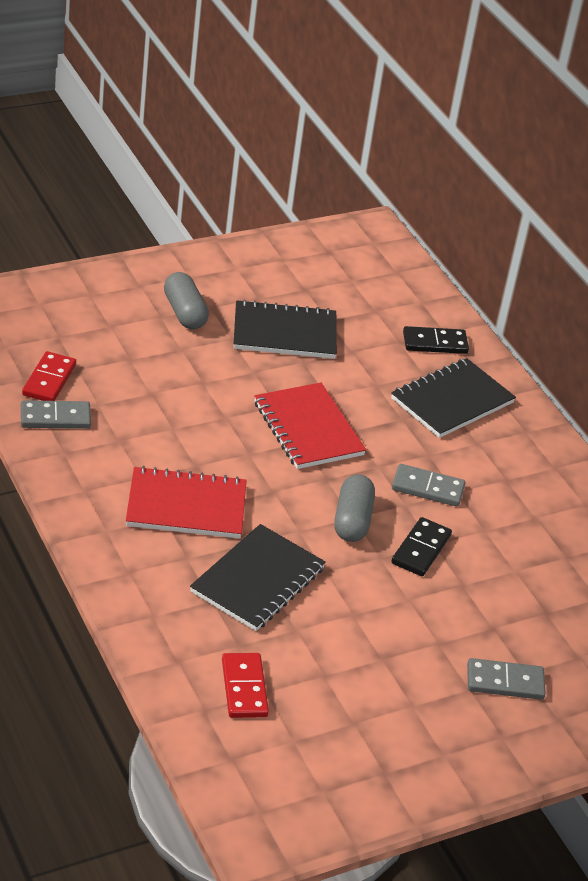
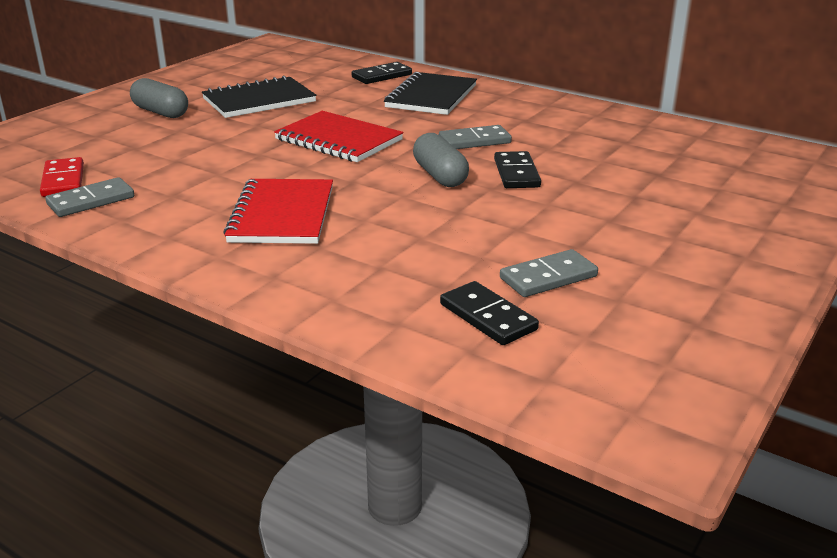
camera: 25 degrees left, 10 degrees down
red notebook [126,466,247,538] -> red notebook turned 60 degrees counterclockwise [223,179,333,244]
black notebook [190,524,326,631] -> none
red domino [222,653,269,718] -> black domino [440,281,539,345]
grey domino [467,658,546,700] -> grey domino moved to [500,249,598,297]

